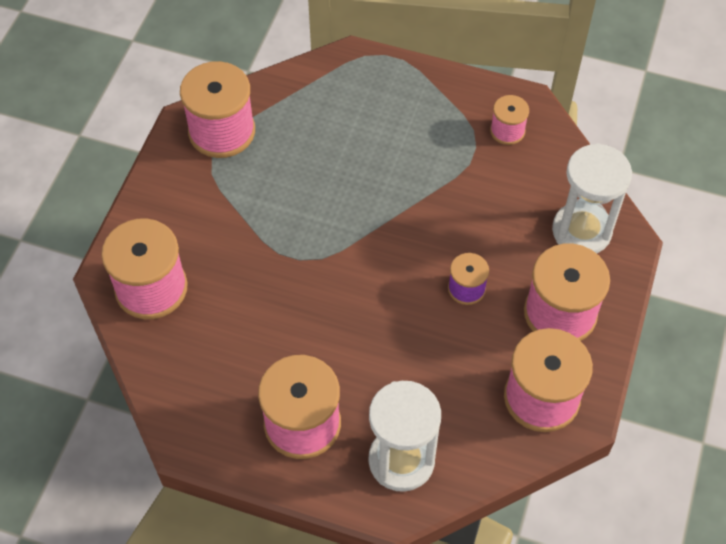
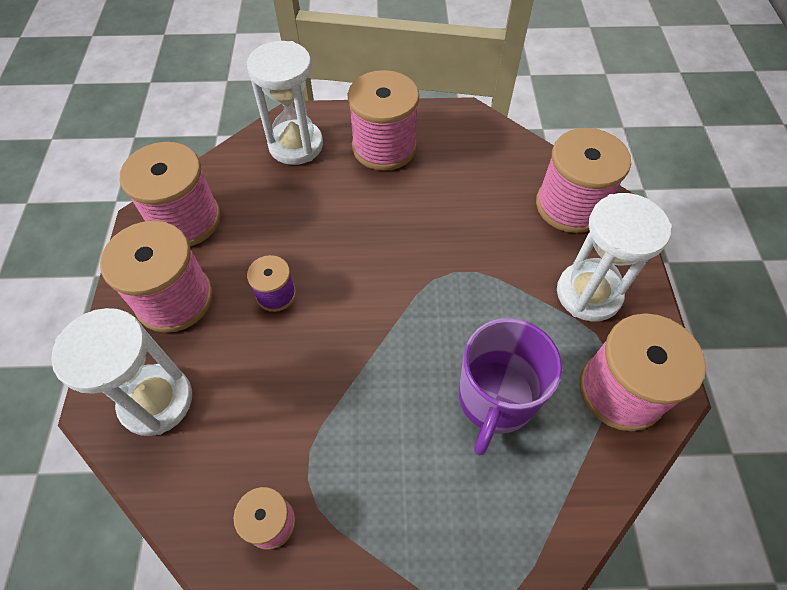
camera: 160 degrees right, 0 degrees up
none -> purple mug [459,318,563,455]
none -> white hourglass [557,193,672,321]

